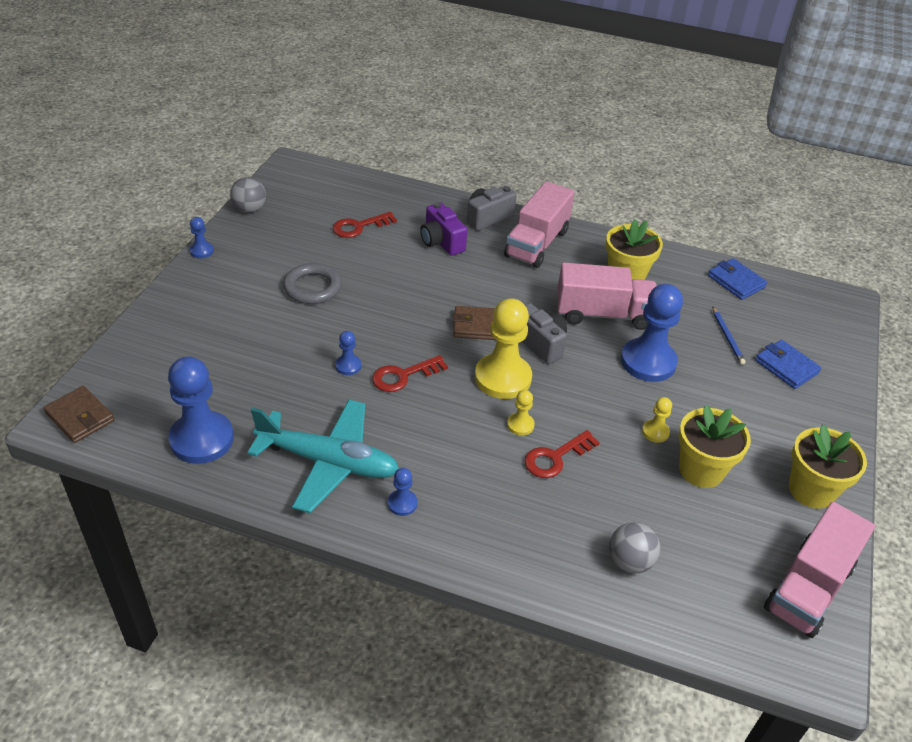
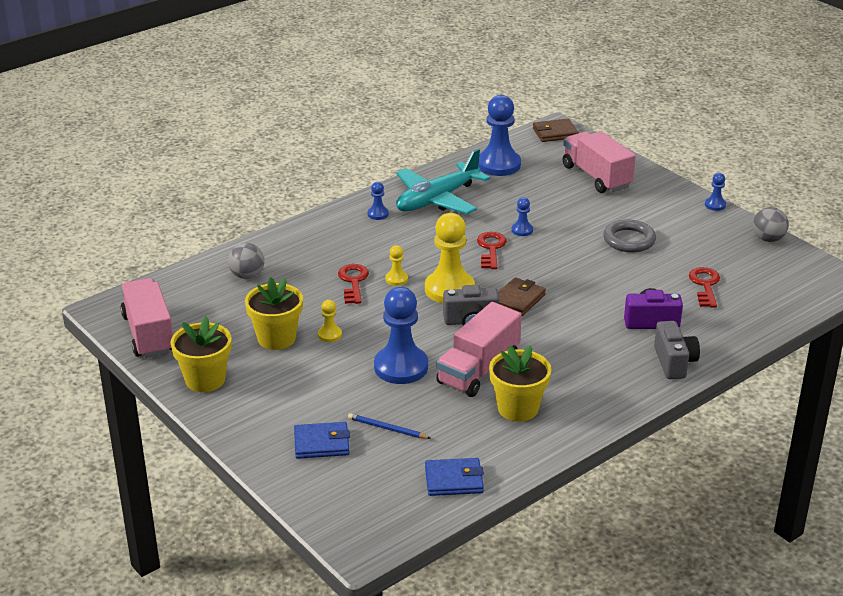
camera: 125 degrees right, 10 degrees down
pink truck [504,181,575,268] -> pink truck moved to [563,131,636,193]

